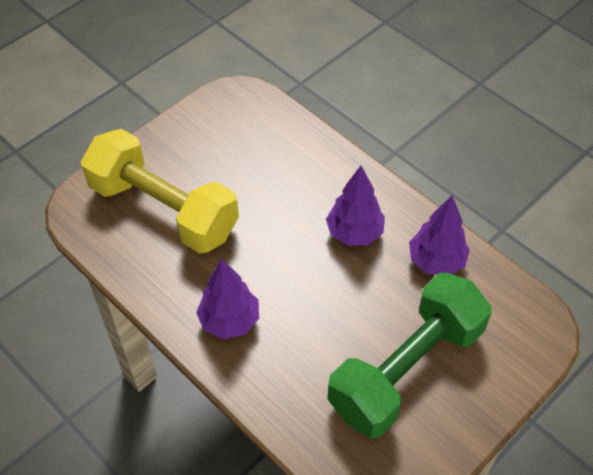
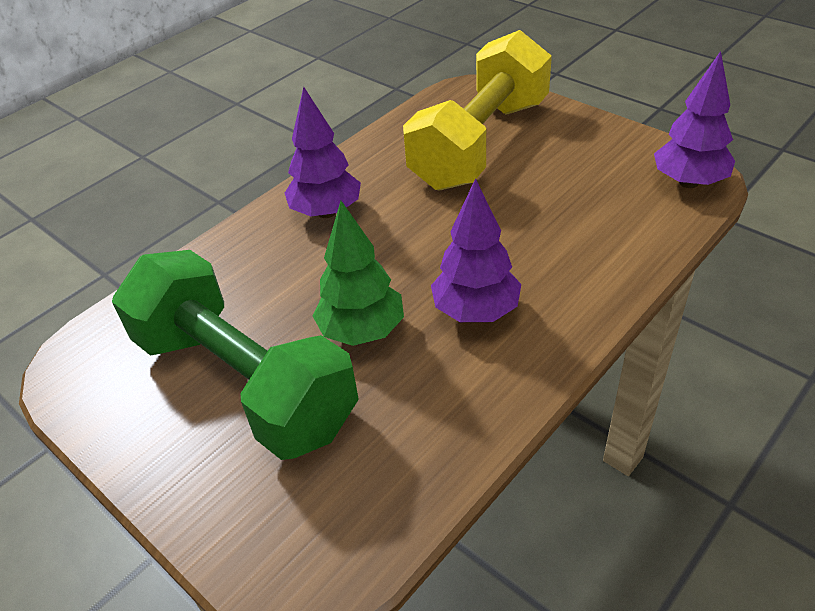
camera: 90 degrees right, 10 degrees down
purple tree [409,196,470,275] -> purple tree moved to [654,51,735,188]
none -> green tree [313,201,404,346]

